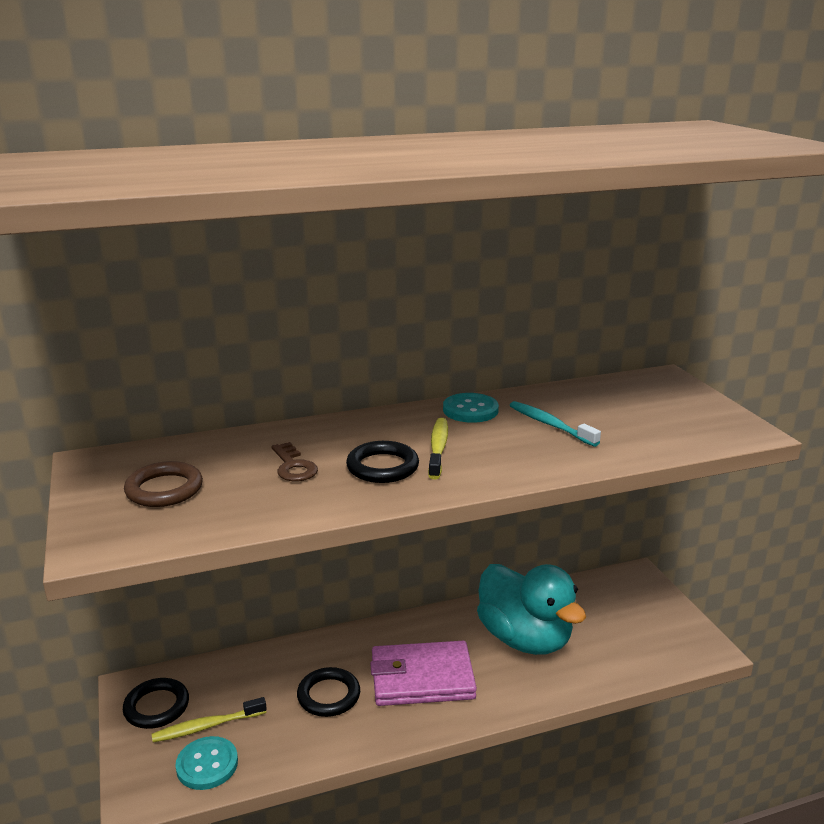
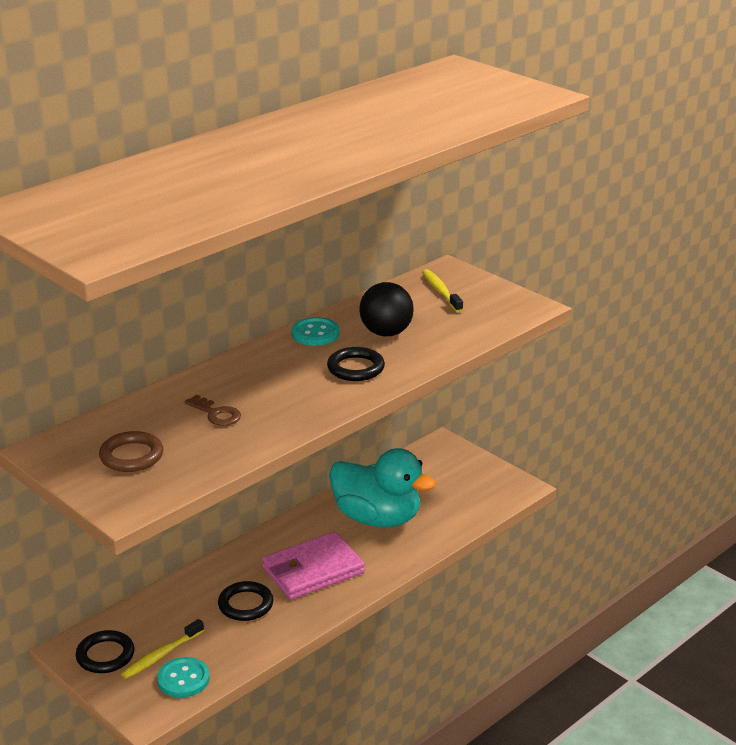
camera: 25 degrees left, 5 degrees up
black ring [346,441,419,483] -> black ring moved to [327,347,385,381]
yellow toothbrush [428,418,448,479] -> yellow toothbrush moved to [422,269,463,312]
turquoise toothbrush [509,401,601,447] -> black ball [359,282,414,336]

